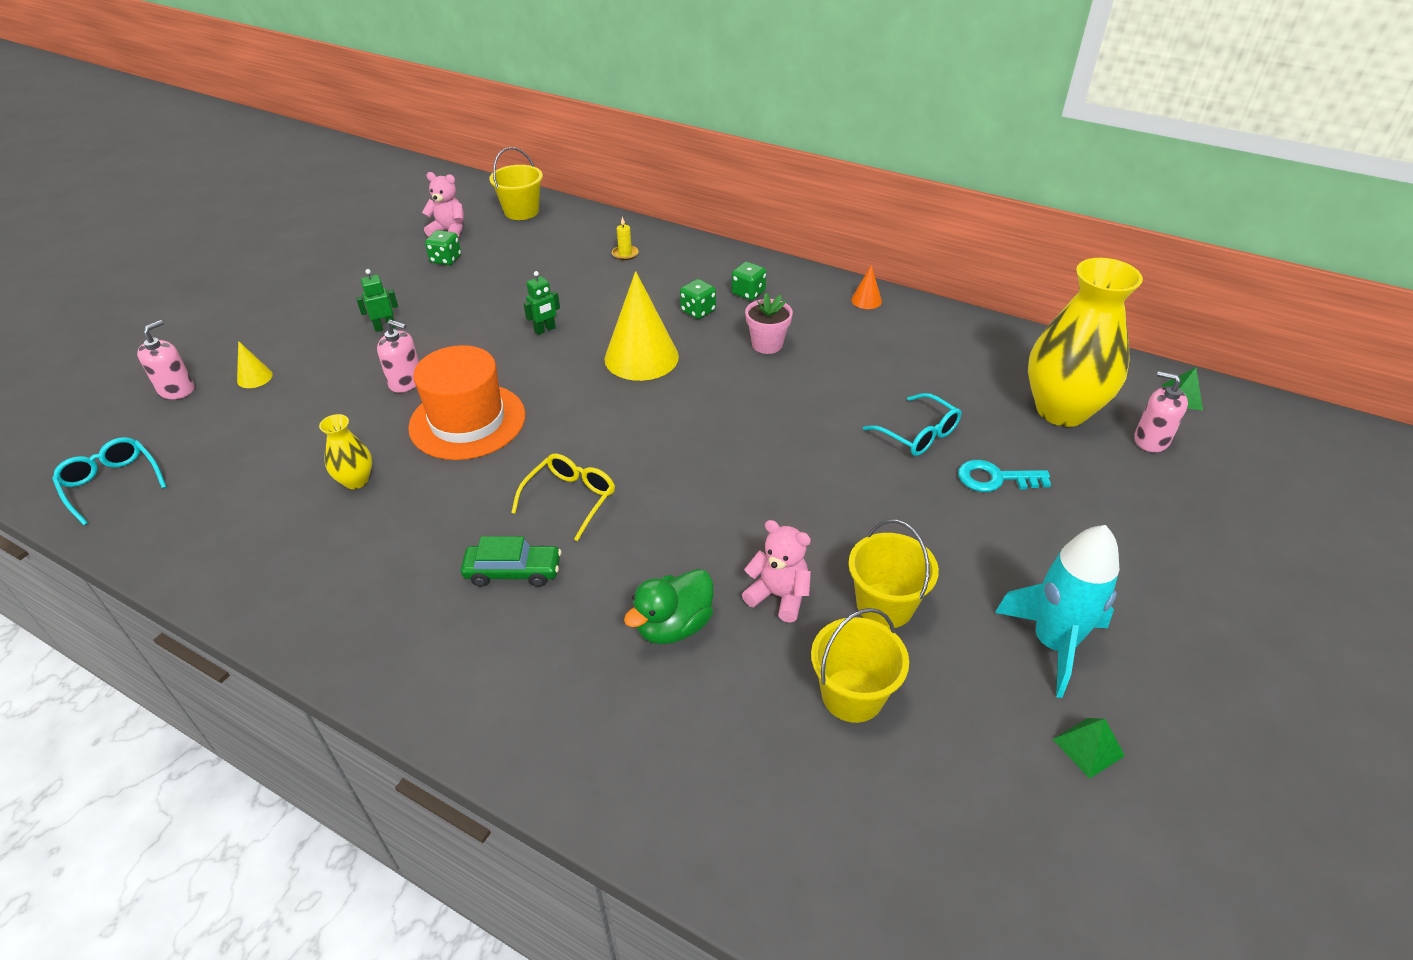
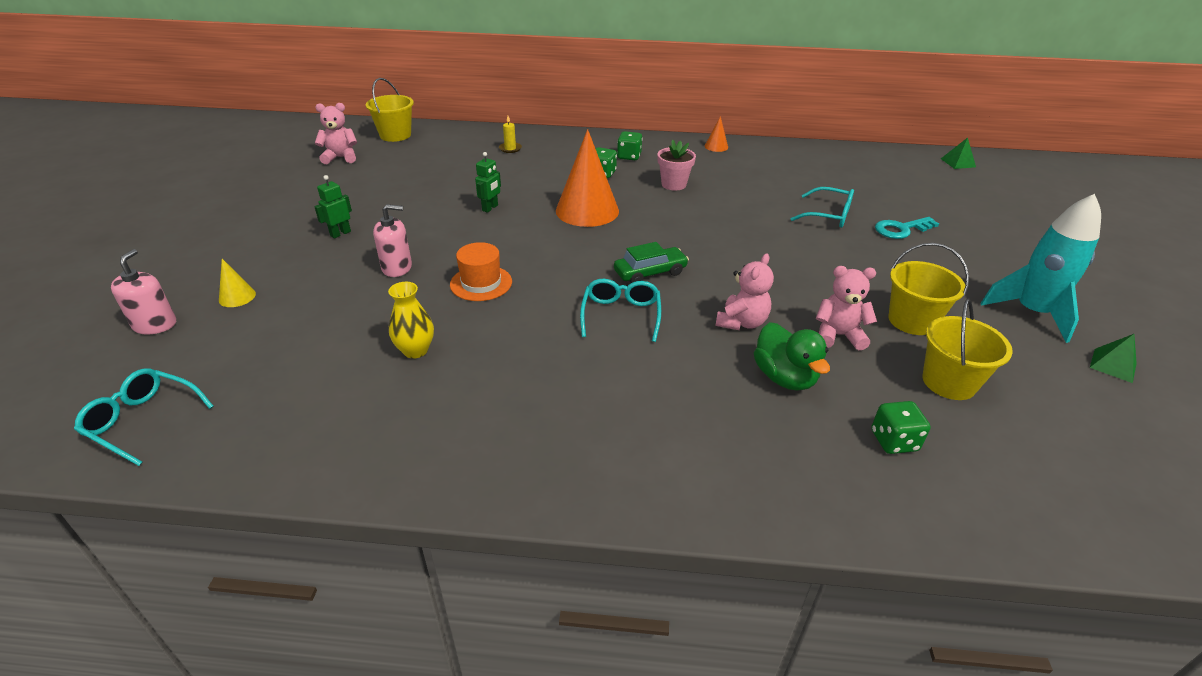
camera: 25 degrees left, 5 degrees down
orange hat [408,345,525,460] -> orange hat [450,242,512,301], size x0.58
green dice [425,230,461,265] -> green dice moved to [871,401,931,454]
green car [461,536,562,587] -> green car moved to [614,242,689,283]
yellow glasses [511,454,615,541] -> turquoise glasses [580,279,661,342]
yellow cone [605,271,679,381] -> orange cone [556,129,619,227]
green duck [624,569,714,644] -> green duck turned 45 degrees counterclockwise [754,322,830,391]
yellow vase [1028,258,1143,427] -> none
pink soap dispenser [1134,371,1188,452] -> none
none -> pink teddy bear [715,253,774,330]

